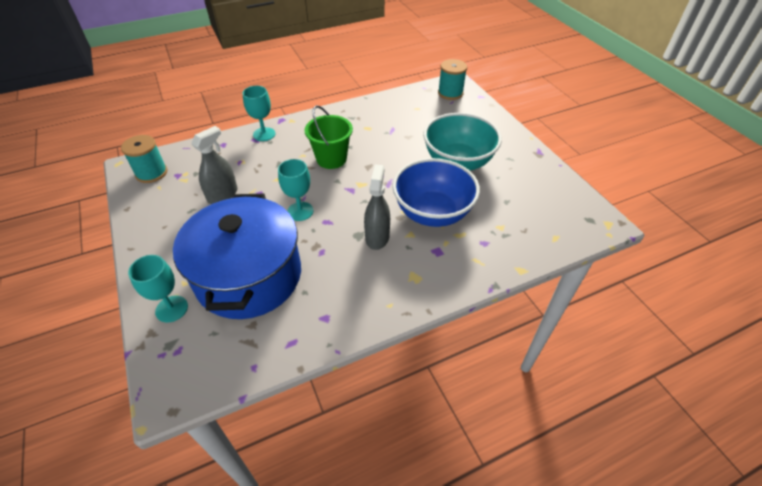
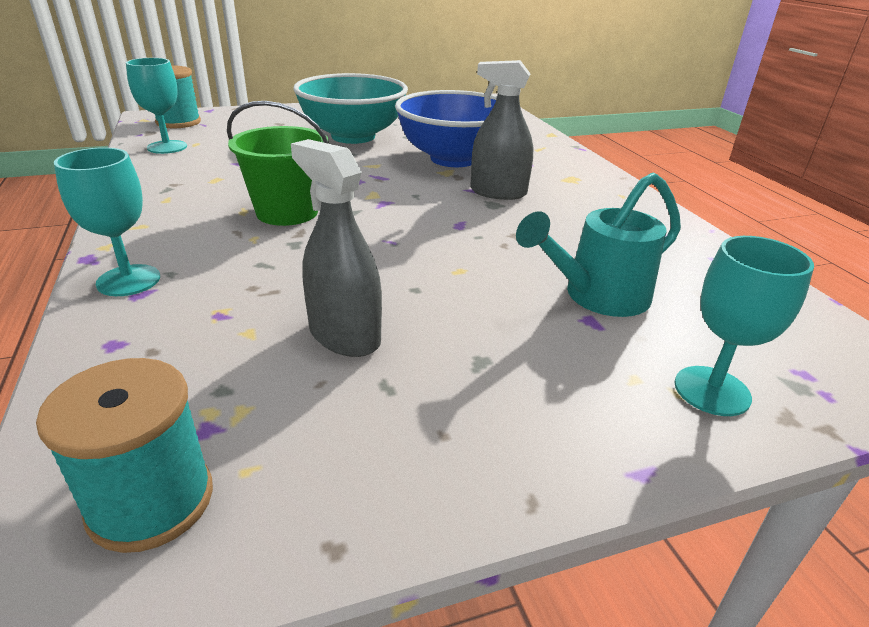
camera: 85 degrees left, 15 degrees down
blue pot [173,194,301,319] -> turquoise watering can [516,172,681,317]
turquoise goblet [278,159,313,221] -> turquoise goblet moved to [126,58,187,154]

